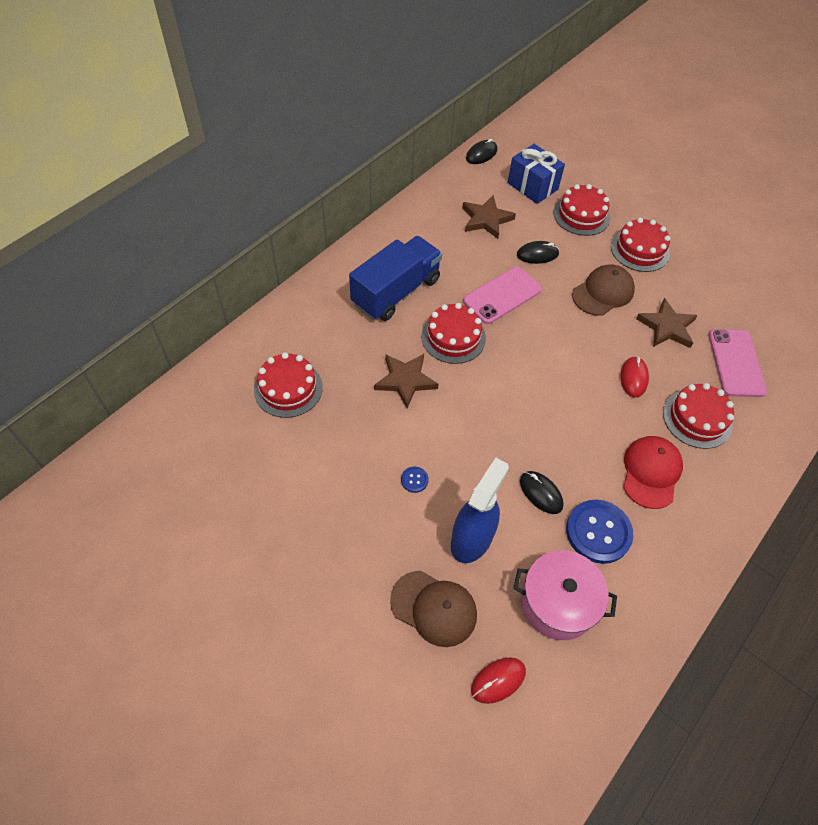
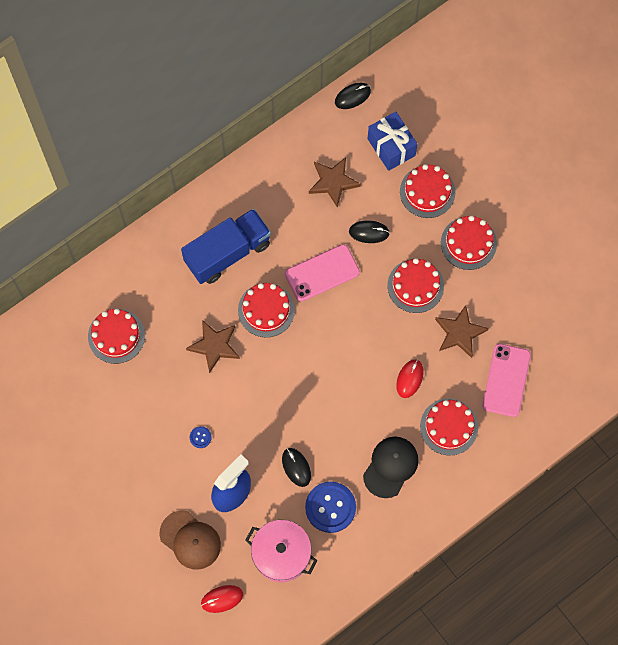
camera: 15 degrees right, 15 degrees up
brown cap [572,264,635,316] -> red cake [387,258,444,313]
red cap [623,436,683,509] -> black cap [363,437,419,498]

